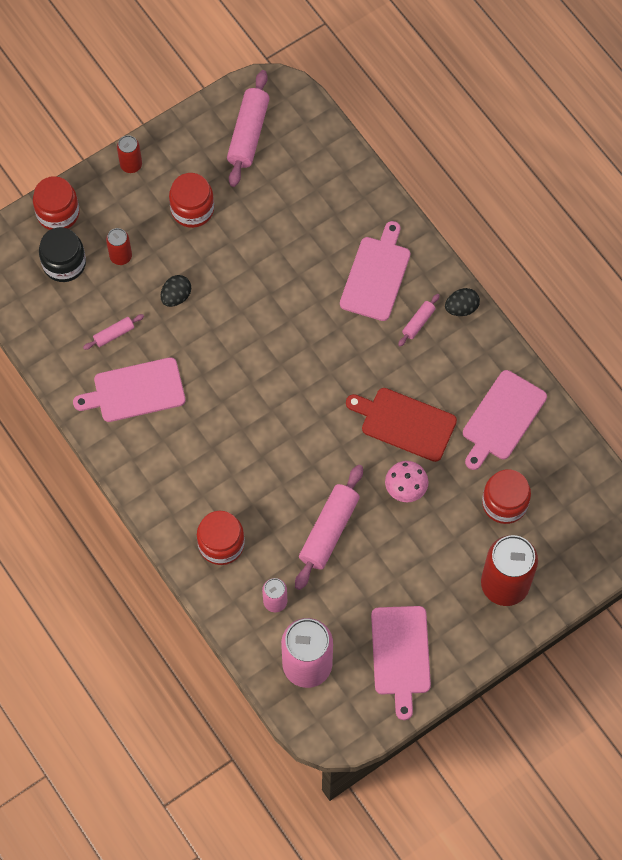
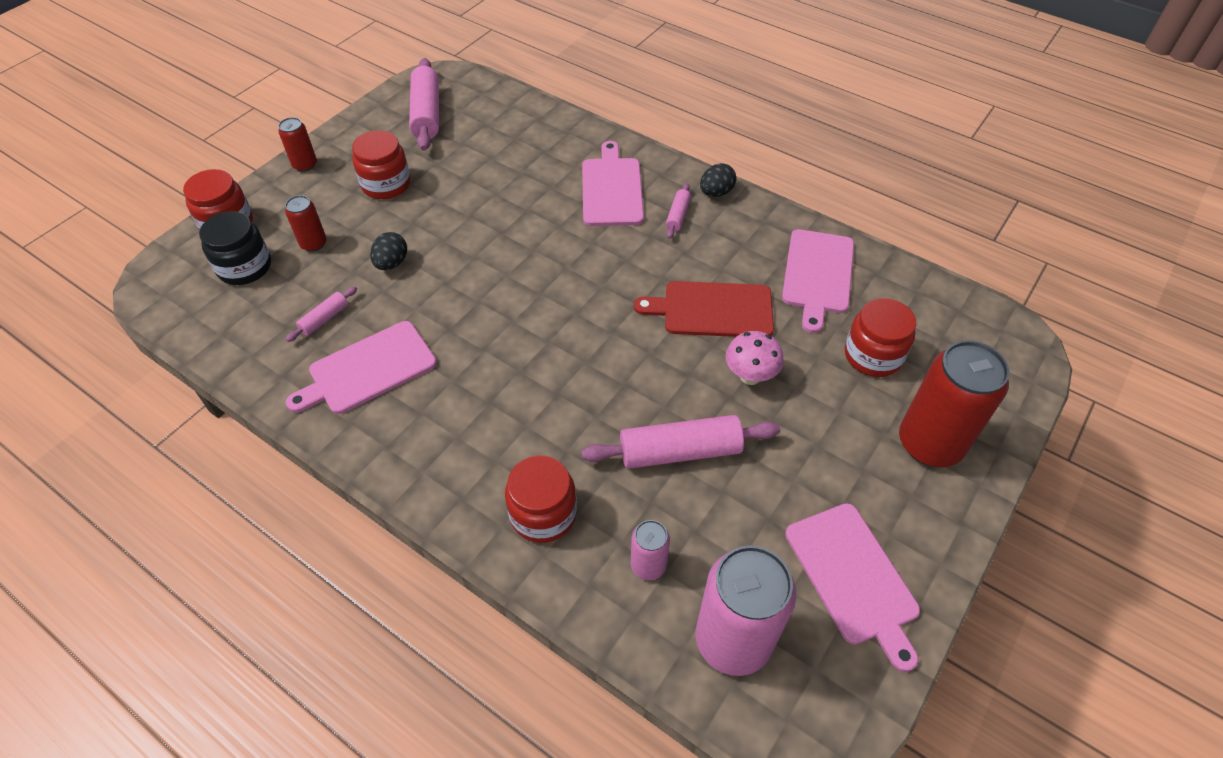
camera: 20 degrees left, 15 degrees down
pink rolling pin [295,465,363,590] -> pink rolling pin turned 75 degrees clockwise [581,415,780,469]

